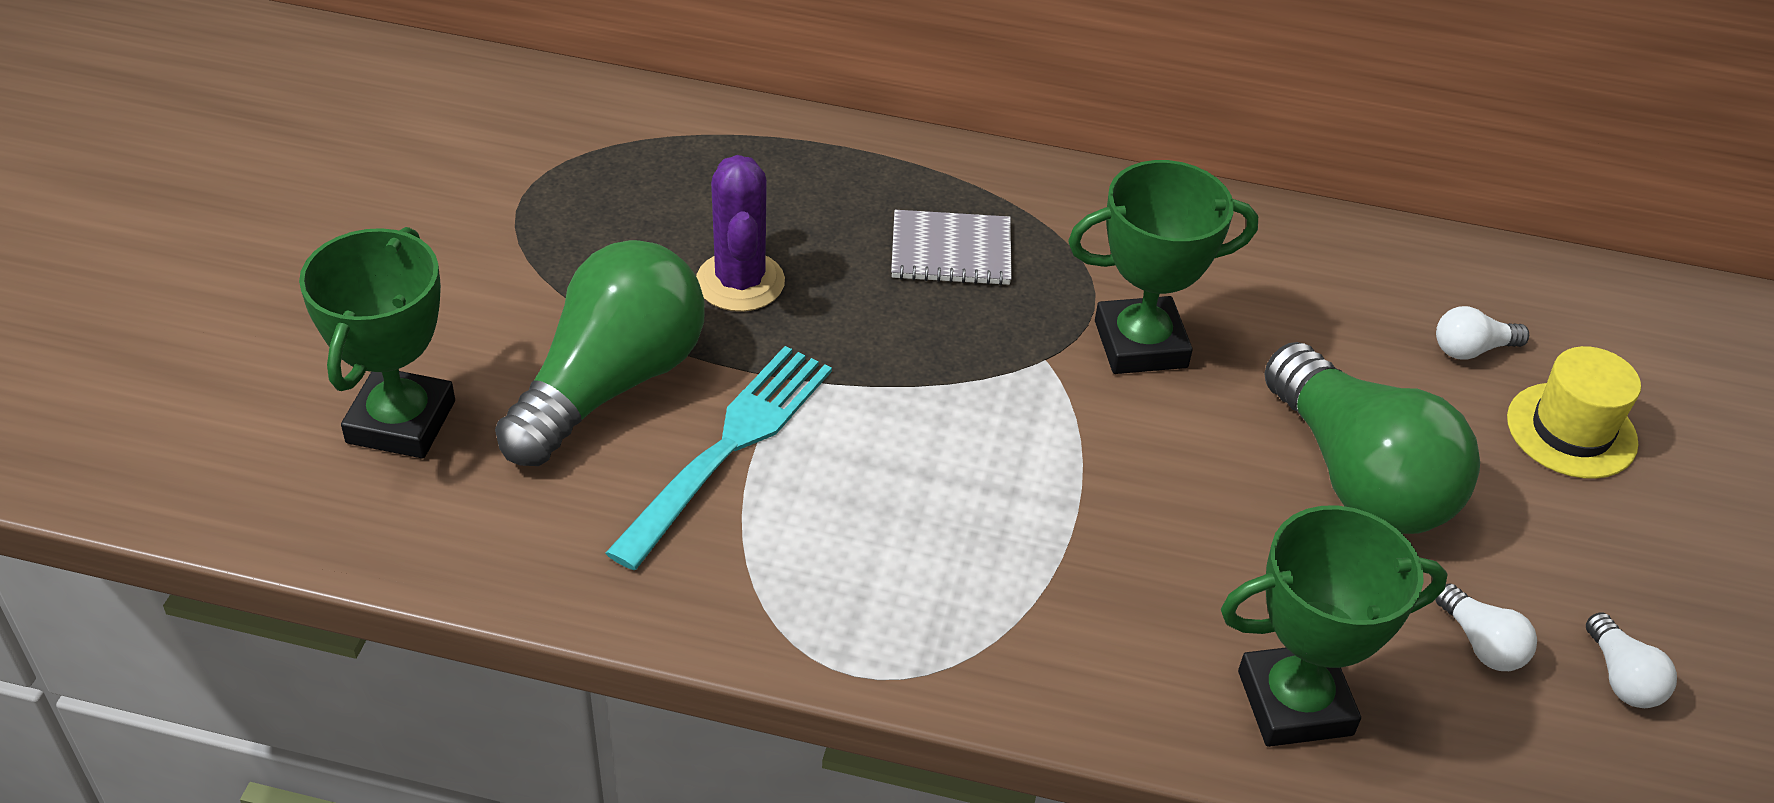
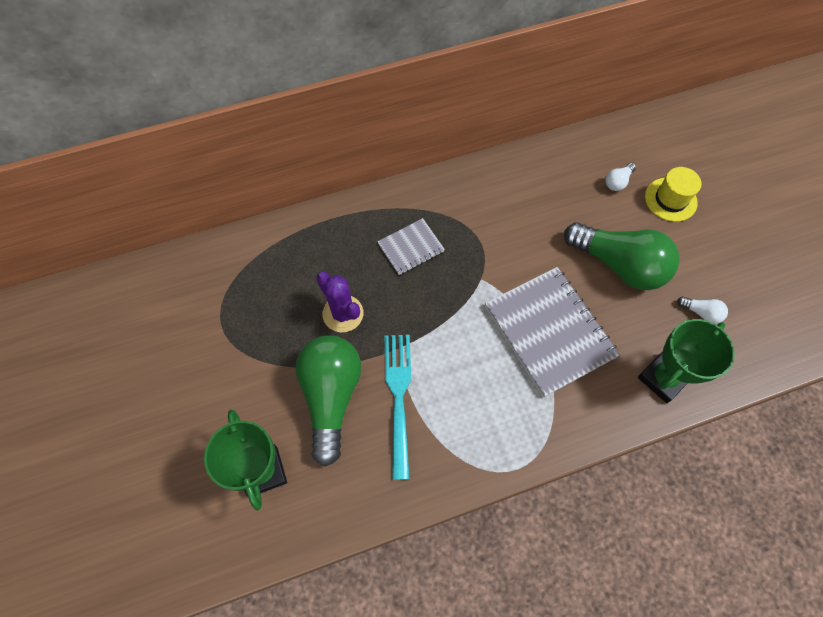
camera: 30 degrees left, 20 degrees up
green trophy [1068,160,1258,374] -> none
white light bulb [1586,613,1677,708] -> none
none -> grey notebook [485,267,620,397]

